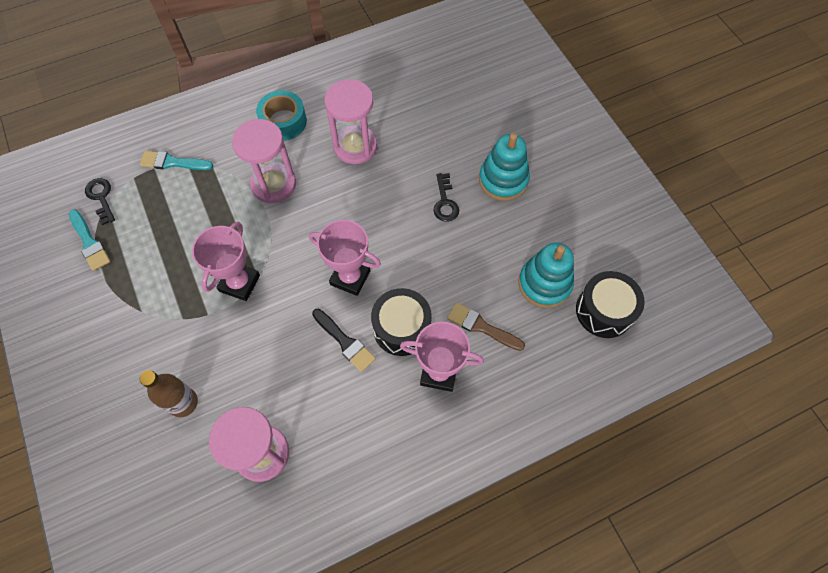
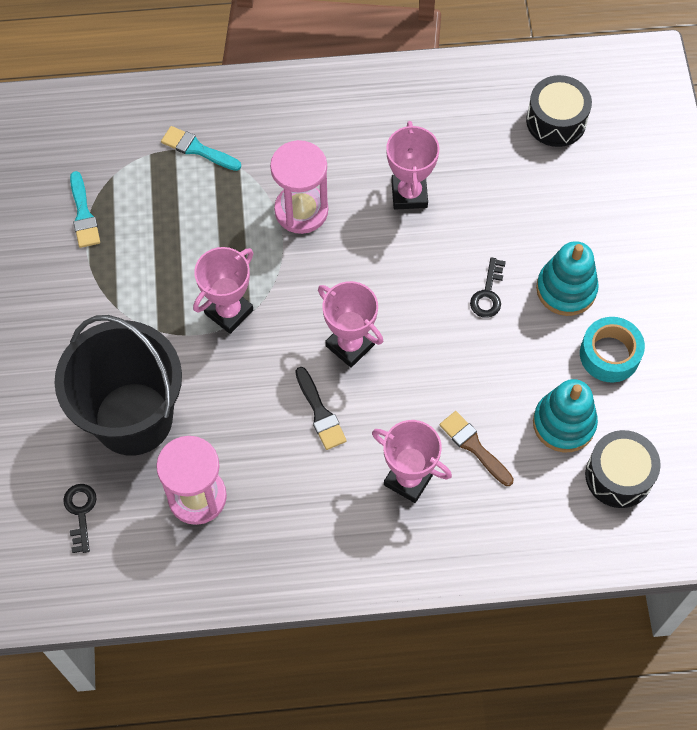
camera: 20 degrees right, 0 degrees up
black key [85,178,115,225] -> black key moved to [63,484,97,553]
brown bottle [140,370,198,417] -> black bucket [54,315,182,456]
turquoise tape [256,90,307,141] -> turquoise tape moved to [580,317,645,383]
pink hourglass [324,79,377,164] -> pink trophy [386,121,439,210]
black drum [371,288,432,356] -> black drum moved to [526,75,592,147]

